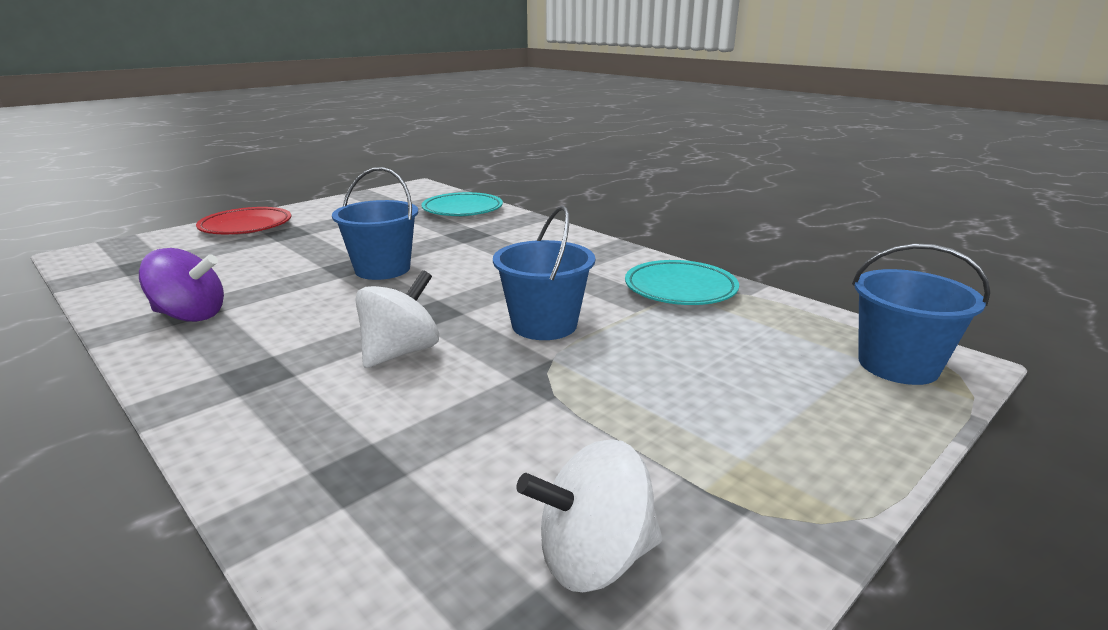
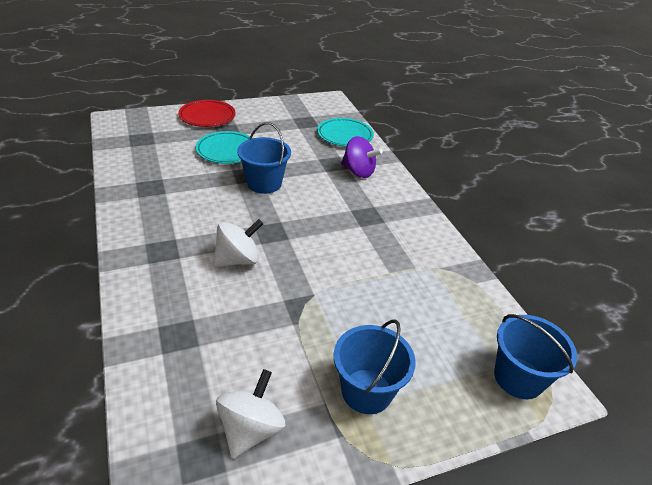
camera: 20 degrees right, 15 degrees up
purple spinning top [139,248,224,322] -> purple spinning top moved to [341,136,383,178]
blue bucket [493,206,595,340] -> blue bucket moved to [334,320,416,414]
white spinning top [517,439,662,592] -> white spinning top turned 105 degrees clockwise [216,369,285,459]
turquoise plate [625,260,739,305] -> turquoise plate moved to [196,131,253,164]

